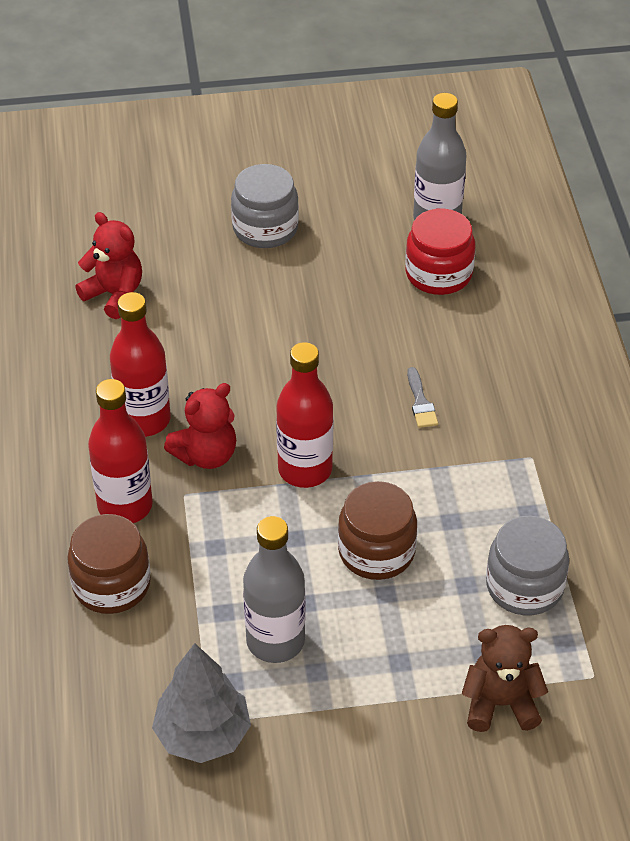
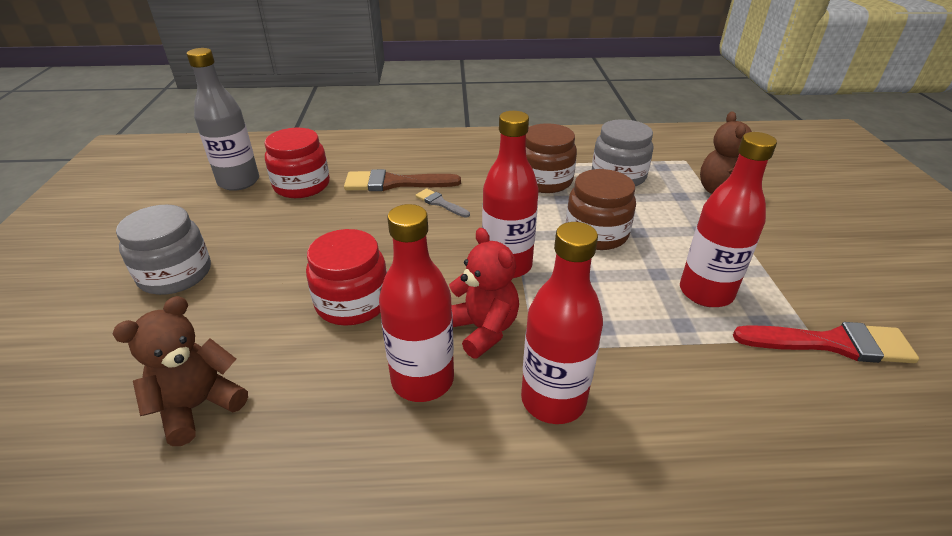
camera: 85 degrees left, 10 degrees down
brown jar [67,514,151,614] -> brown jar moved to [526,123,577,193]
red teddy bear [75,212,142,319] -> brown teddy bear [112,296,248,446]
grey tree [152,643,251,763] -> red brush [733,322,919,363]
grey bottle [243,516,306,663] -> red bottle [680,132,777,307]
grey brush [407,367,438,428] -> grey brush turned 135 degrees counterclockwise [415,188,470,218]
none -> red jar [306,229,387,326]
none -> brown brush [344,169,461,191]

